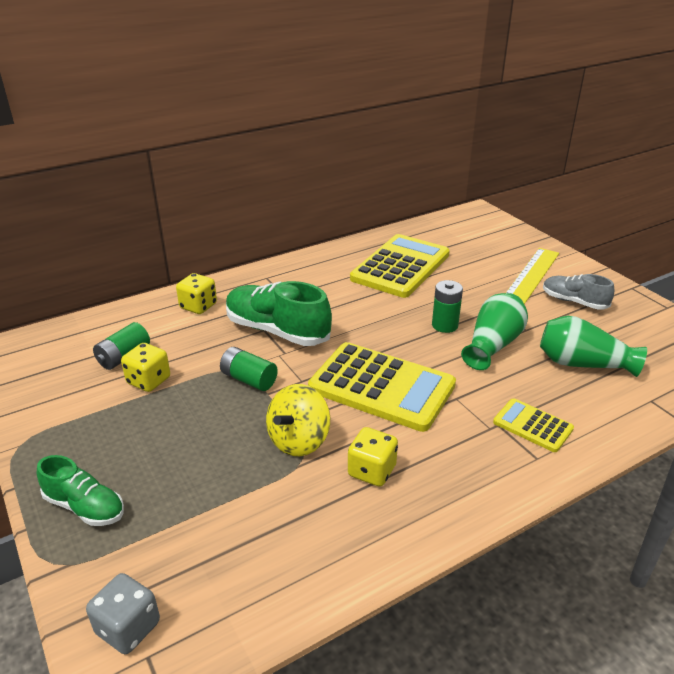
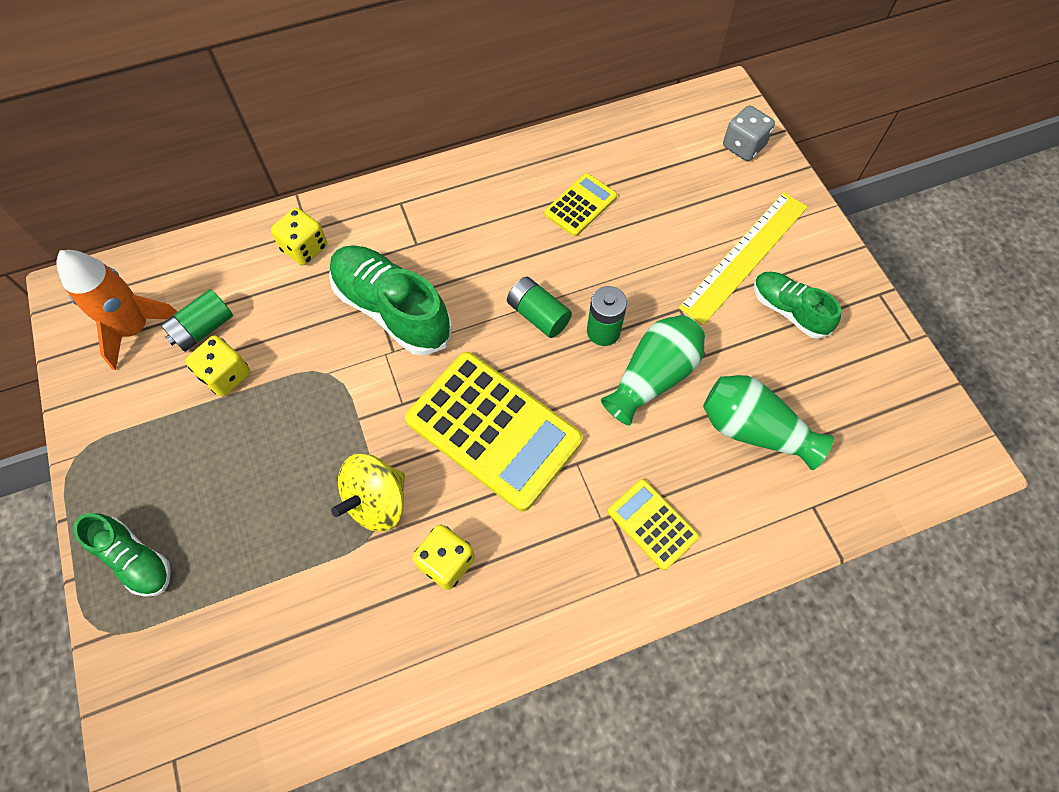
camera: 10 degrees right, 30 degrees up
grey dice [86,573,160,654] -> grey dice moved to [723,105,775,161]
green battery [220,347,278,391] -> green battery moved to [507,277,572,338]
yellow calculator [350,234,450,298] -> yellow calculator [544,173,617,237], size x0.50
grey shoe [543,274,614,310] -> green shoe [754,272,841,339]
none -> orange rocket [56,250,177,370]

